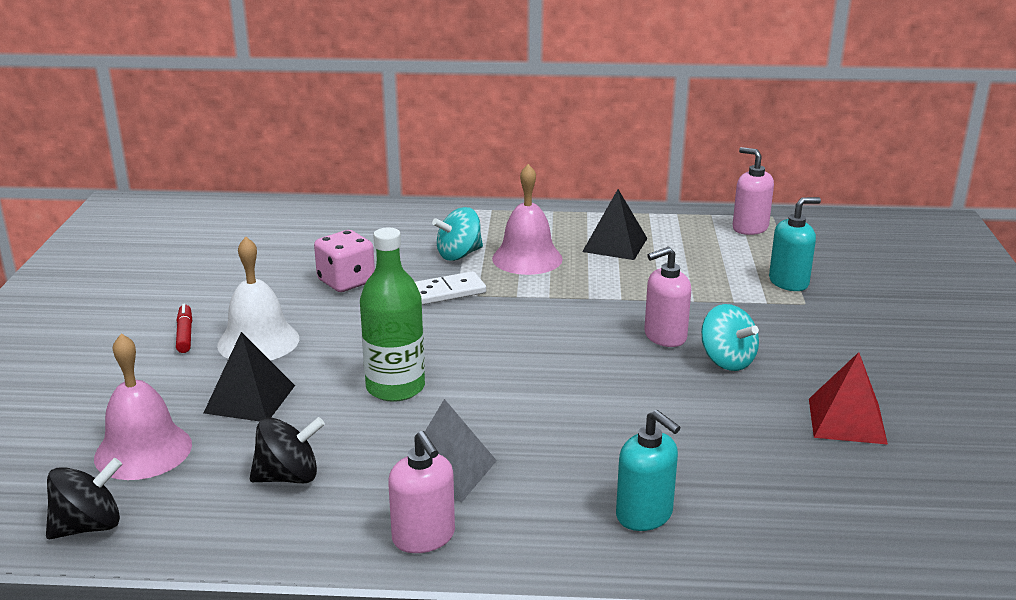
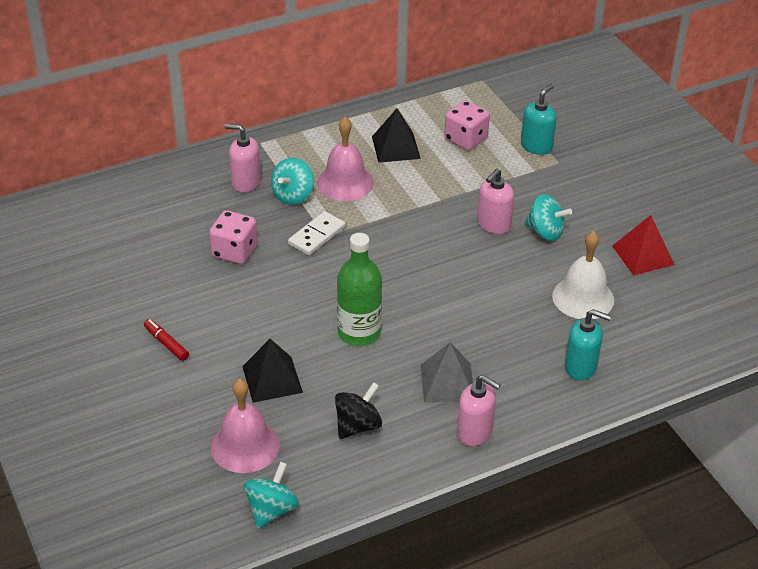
camera: 30 degrees left, 15 degrees up
black spinning top [46,458,122,539] -> turquoise spinning top [244,461,299,529]
white bell [217,236,299,360] -> white bell moved to [552,231,614,319]
pink soap dispenser [733,147,774,235] -> pink soap dispenser moved to [224,124,261,192]
none -> pink dice [444,100,490,150]

